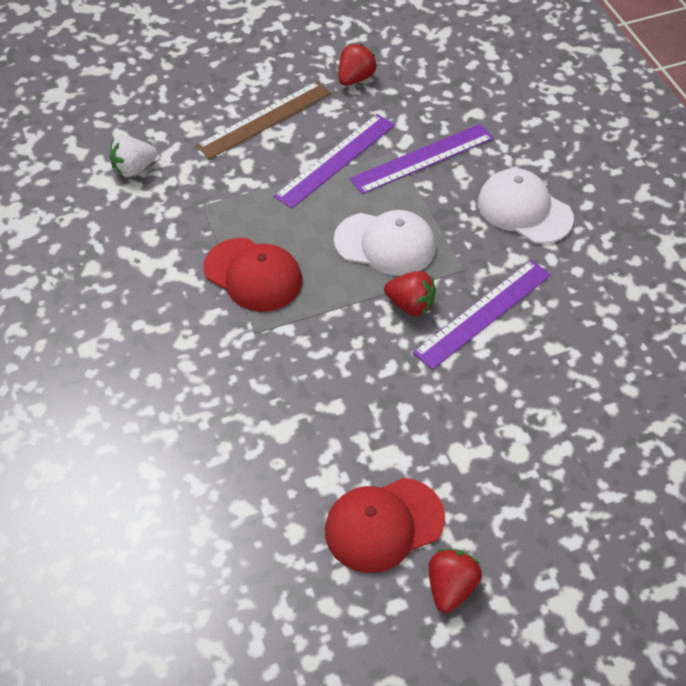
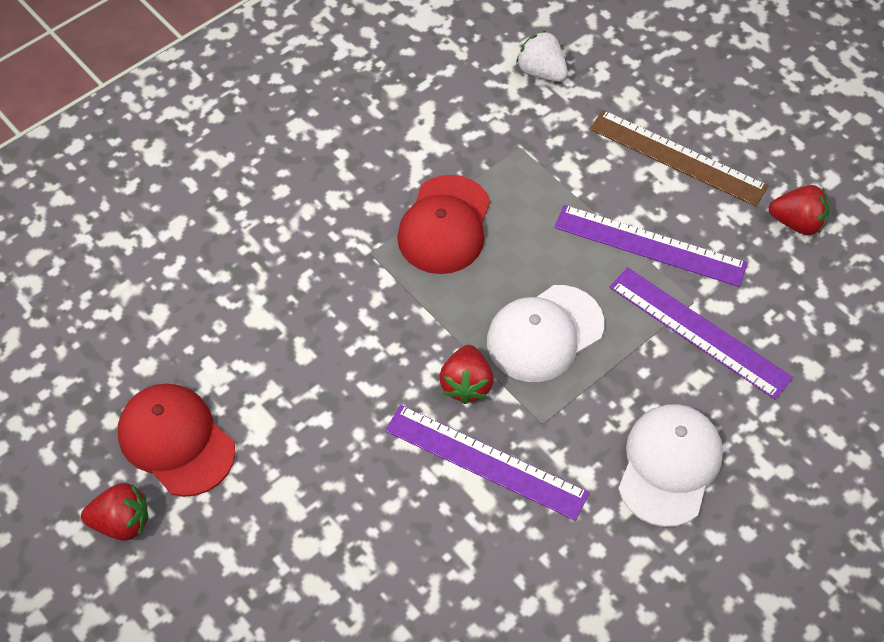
camera: 70 degrees right, 5 degrees up
white cap [334,210,436,276] -> white cap turned 60 degrees clockwise [487,285,604,382]

